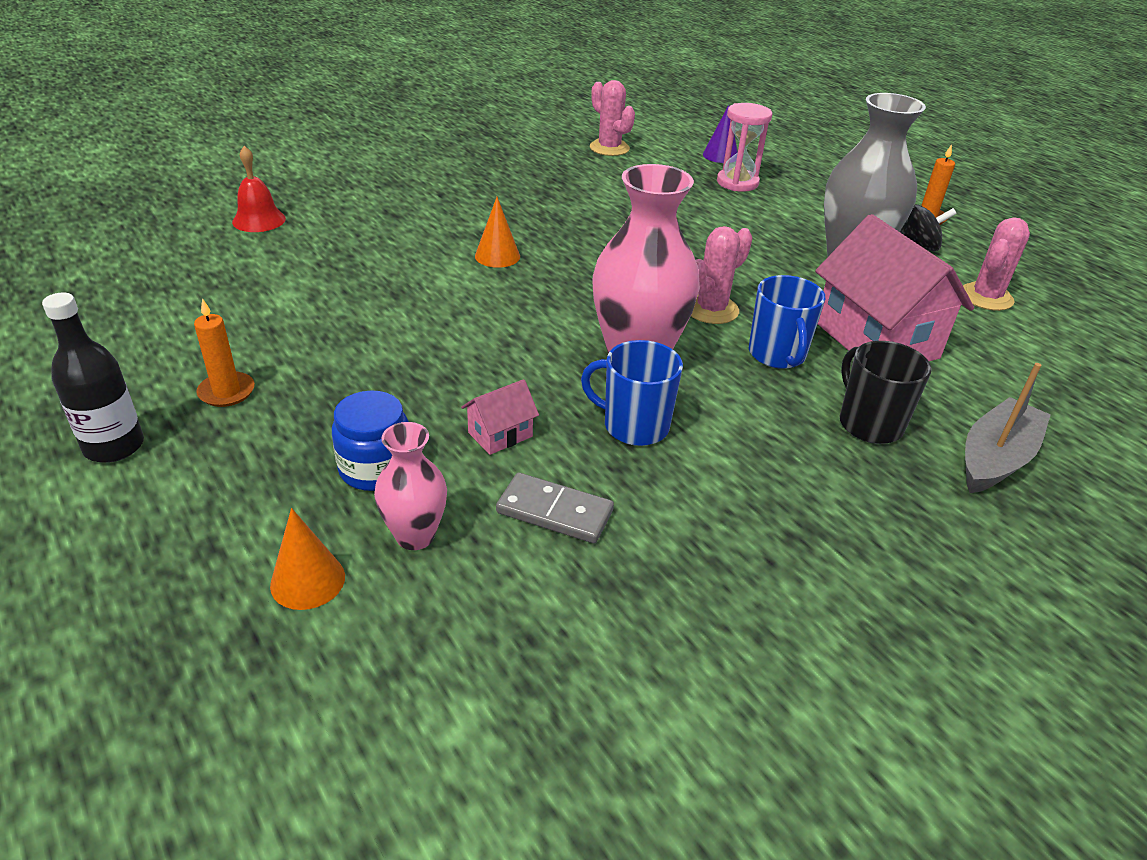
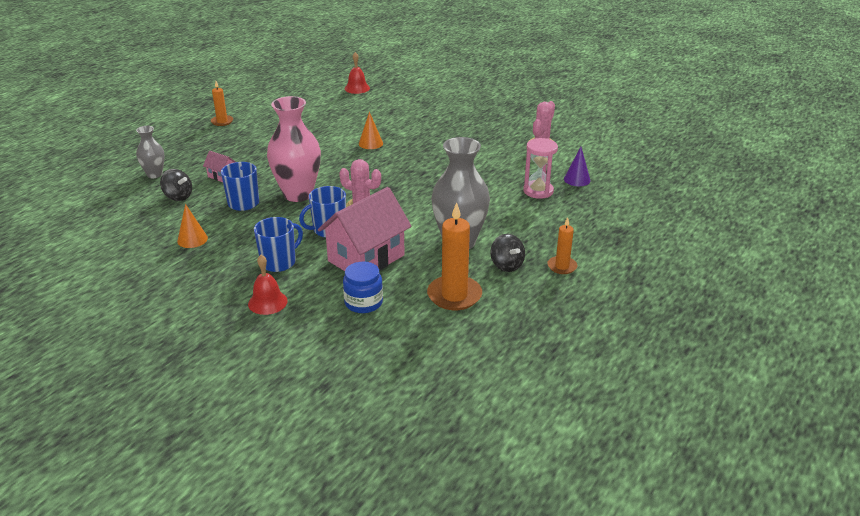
camera: 70 degrees right, 5 degrees down
black bottle [42,293,144,463] -> none
orange cone [270,508,345,610] -> orange cone moved to [177,204,208,248]
blue jar [332,391,409,491] -> blue jar moved to [343,262,383,313]
pink vase [374,422,447,550] -> grey vase [136,126,165,178]
grey domino [496,473,614,543] -> black spinning top [160,169,192,201]
black mug [840,341,932,444] -> blue mug [254,217,303,272]
pink cactus [963,217,1030,311] -> orange candle [427,202,482,310]
grey boat [965,363,1051,493] -> red bell [248,255,288,315]

